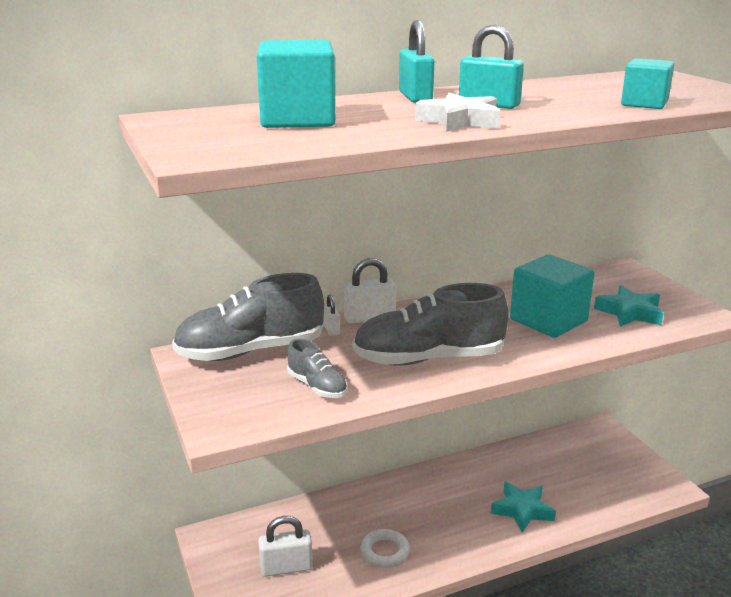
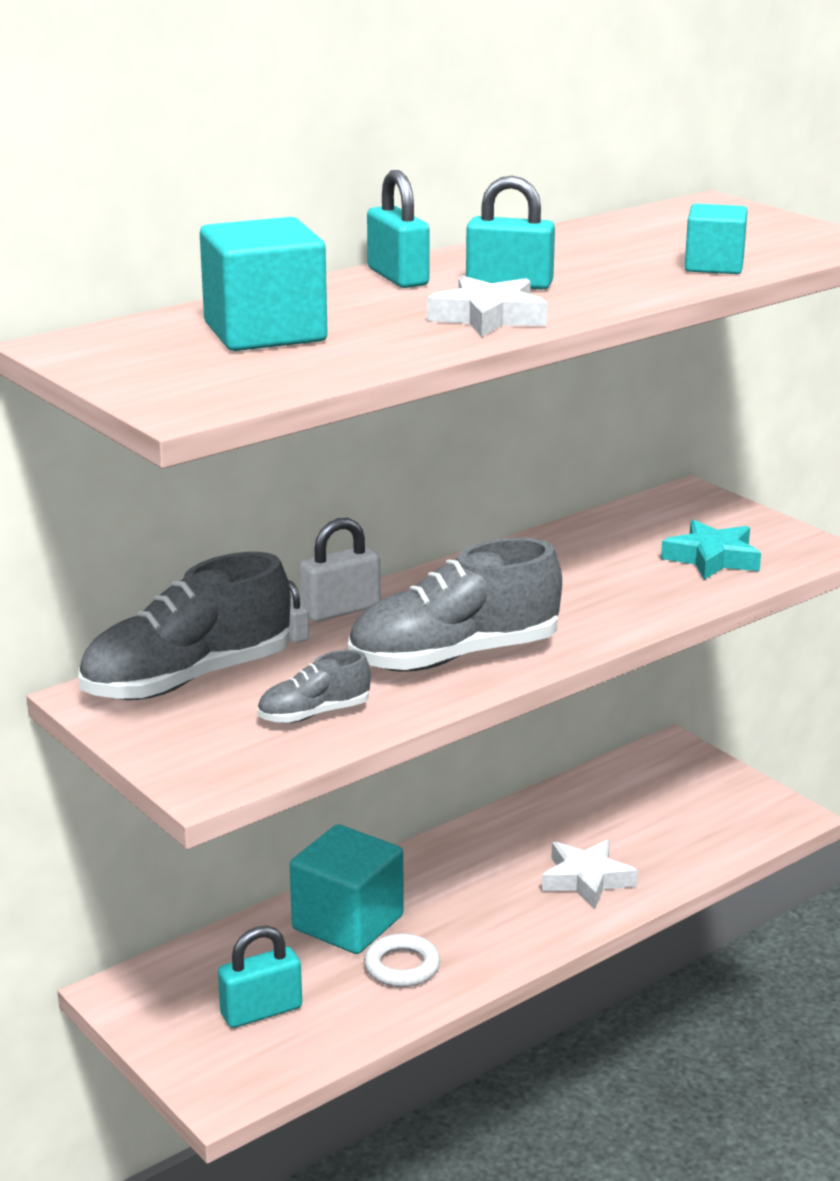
camera: 15 degrees left, 0 degrees up
white padlock [258,516,313,577] -> turquoise padlock [218,926,302,1028]
grey shoe [287,339,348,398] -> grey shoe turned 120 degrees clockwise [257,650,371,723]
turquoise star [491,482,556,533] -> white star [541,839,638,909]
turquoise cube [510,255,594,338] -> turquoise cube moved to [290,824,404,954]

